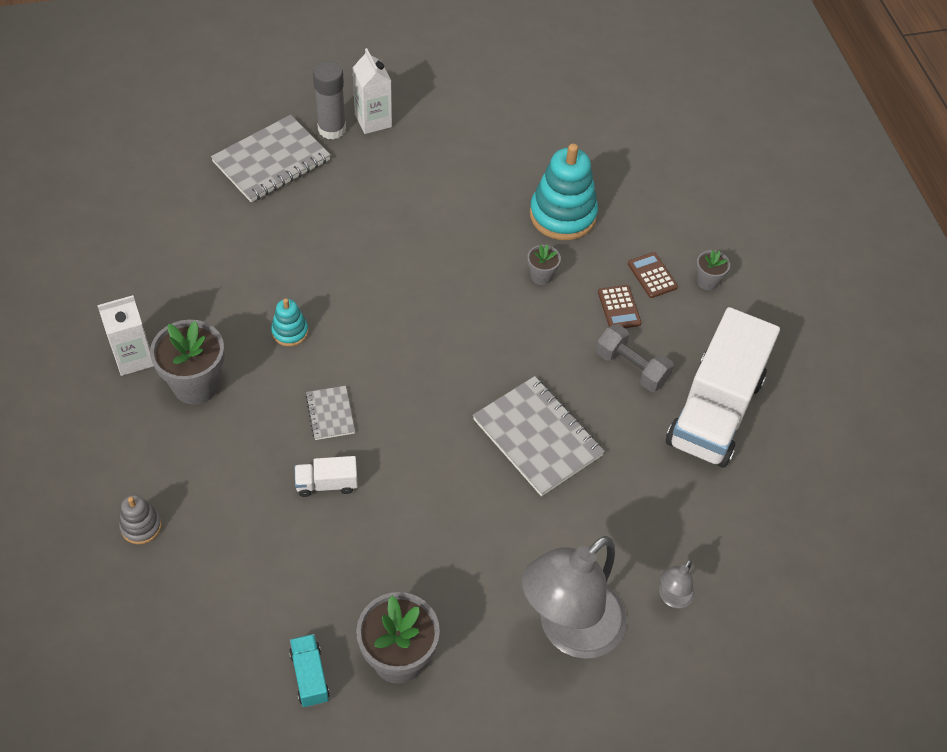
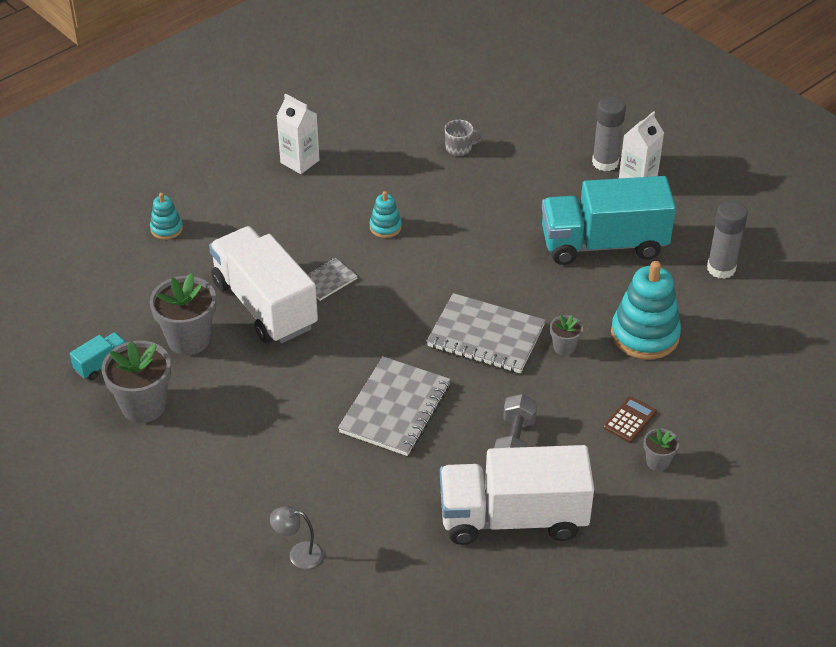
camera: 65 degrees right, 10 degrees down
grey stacking toy [119,495,162,544] -> turquoise stacking toy [150,193,183,240]
grey flower pot [150,320,225,404] -> grey flower pot moved to [150,273,216,355]
grey notebook [211,115,331,202] -> grey notebook moved to [427,293,546,373]
white truck [295,456,358,497] -> white truck [209,226,318,343], size x2.45
grey lamp [522,536,627,659] -> none
brown calculator [598,285,642,328] -> none
none -> grey mug [445,120,483,156]
none -> turquoise truck [542,176,676,265]
none -> grey glue stick [707,201,748,279]

